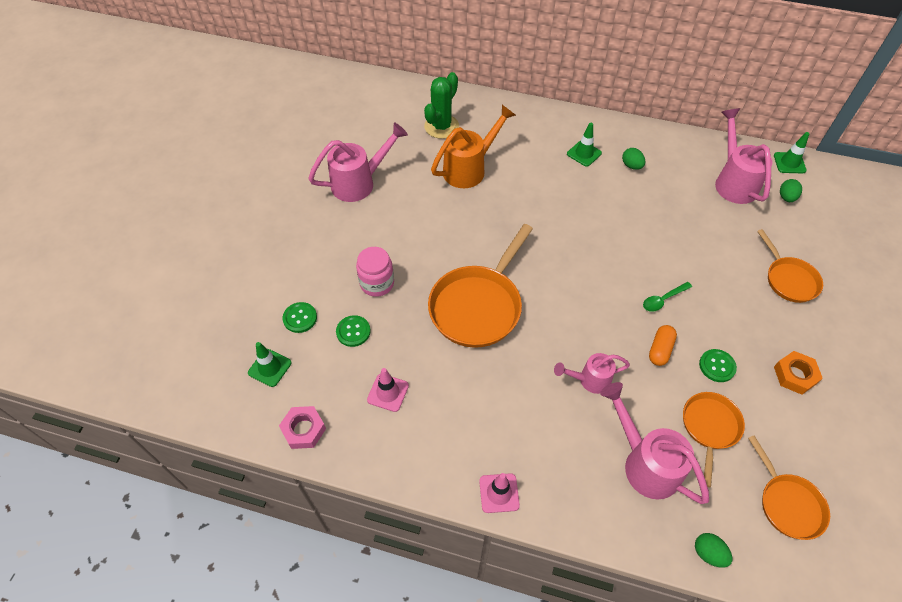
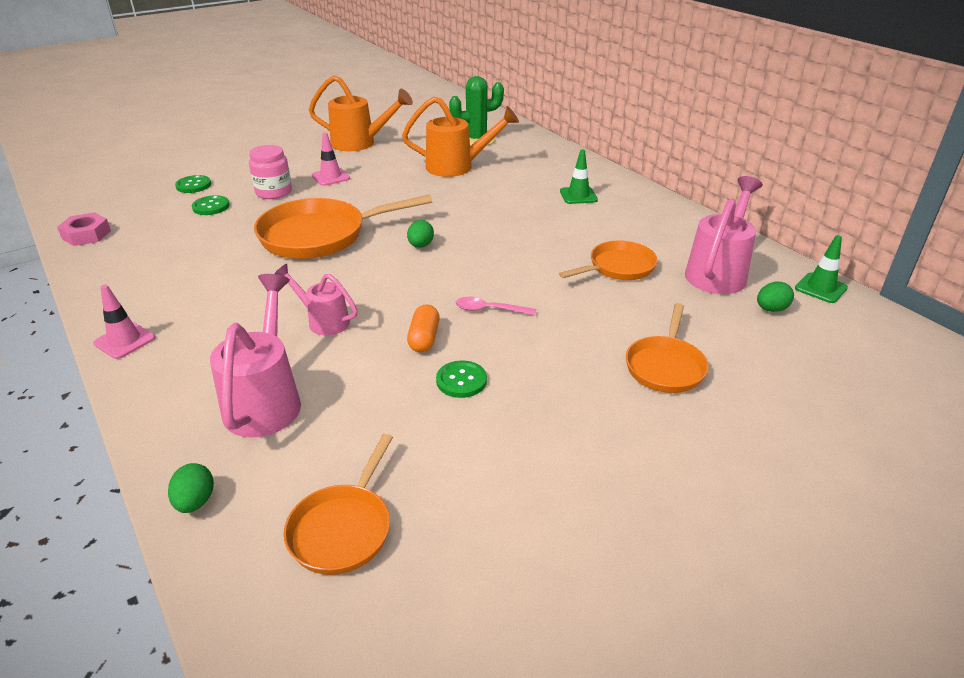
camera: 40 degrees right, 20 degrees down
green traffic cone [248,342,292,387] -> none
pink watering can [308,122,408,202] -> orange watering can [309,75,413,151]
pink traffic cone [367,368,409,412] -> pink traffic cone moved to [312,133,350,186]
green egg [622,148,645,170] -> green egg moved to [407,220,434,248]
green spoon [643,282,692,312] -> pink spoon [456,297,536,315]
orange capsule [649,325,677,366] -> orange capsule turned 60 degrees counterclockwise [407,304,440,352]
orange pan [683,392,745,487] -> orange pan moved to [559,240,658,280]
orange nut [774,351,823,395] -> none

